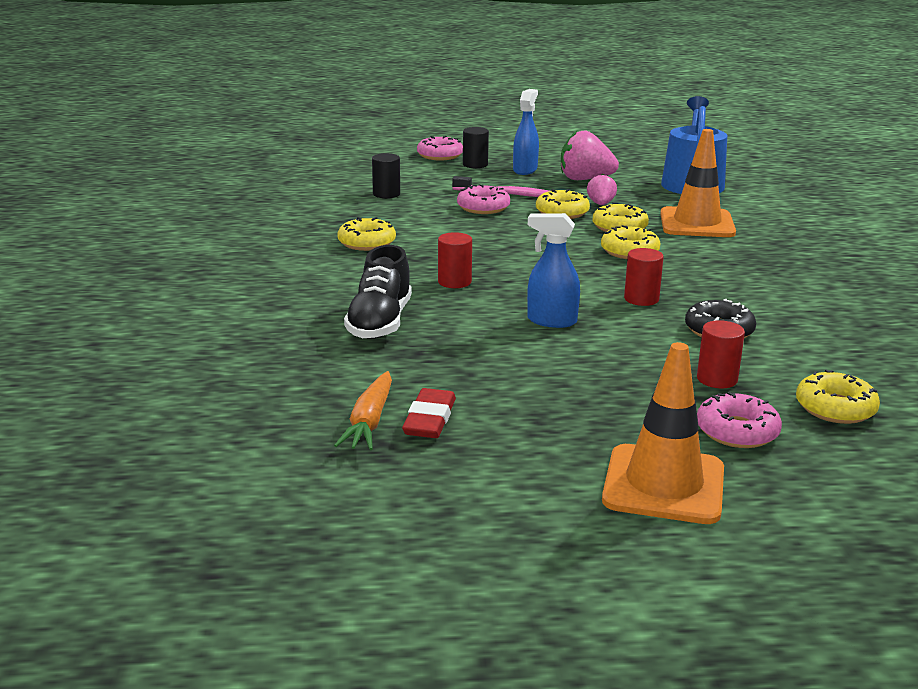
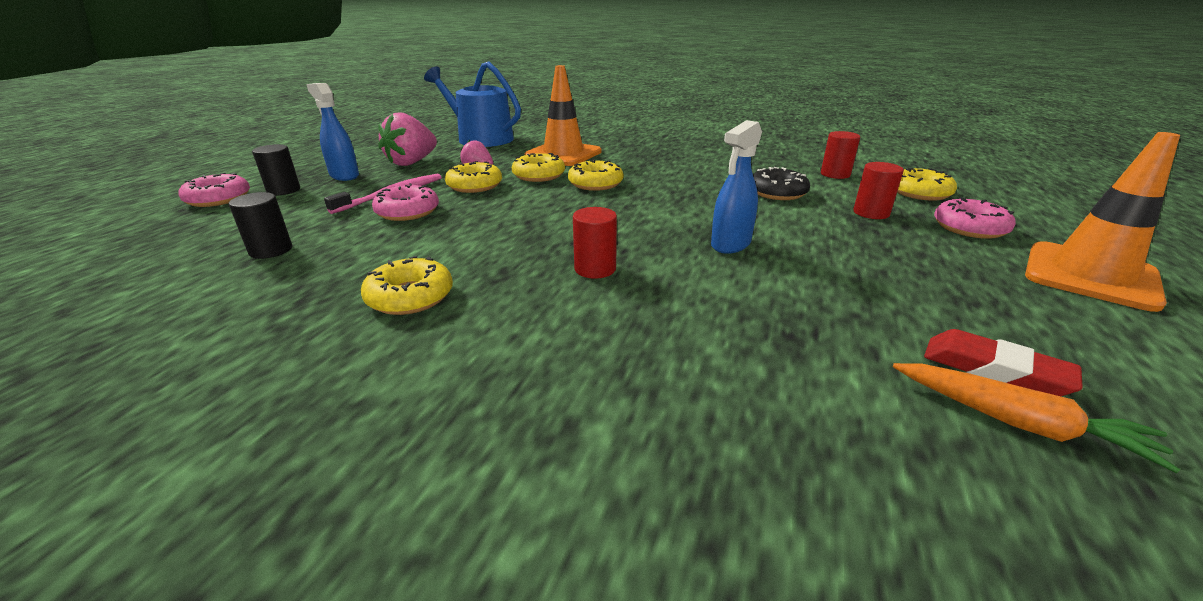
camera: 65 degrees left, 5 degrees up
black shoe [344,245,412,339] -> none
red cylinder [624,248,664,306] -> red cylinder moved to [821,131,860,179]

